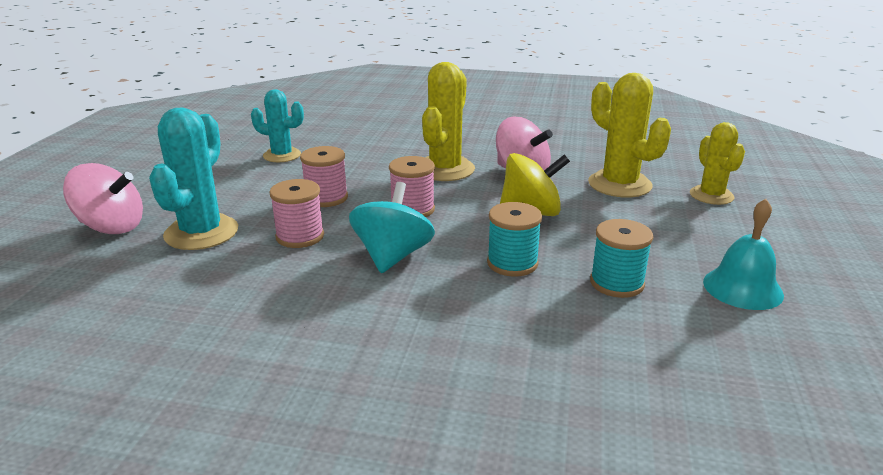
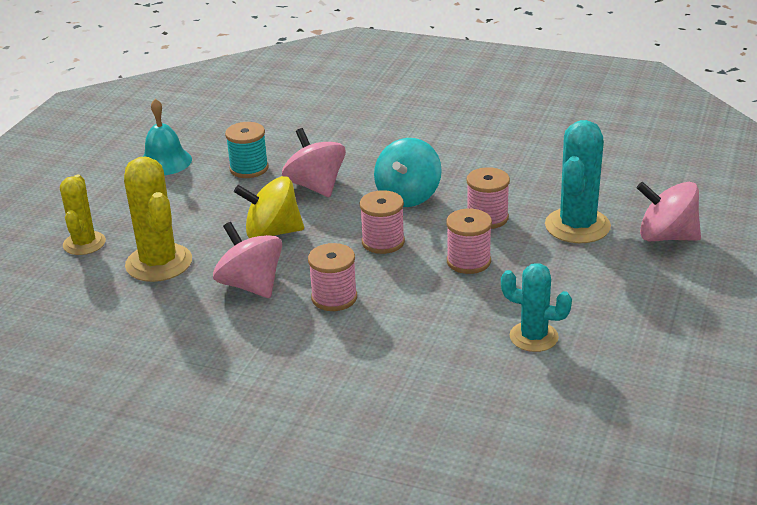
camera: 170 degrees left, 5 degrees up
yellow cactus [422,62,475,181] -> pink spool [308,243,357,311]
turquoise spool [487,202,542,277] -> pink spinning top [282,128,346,197]

